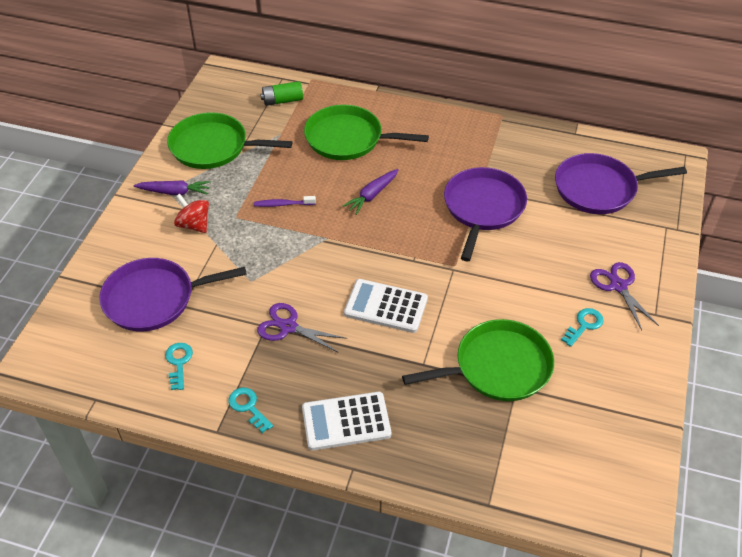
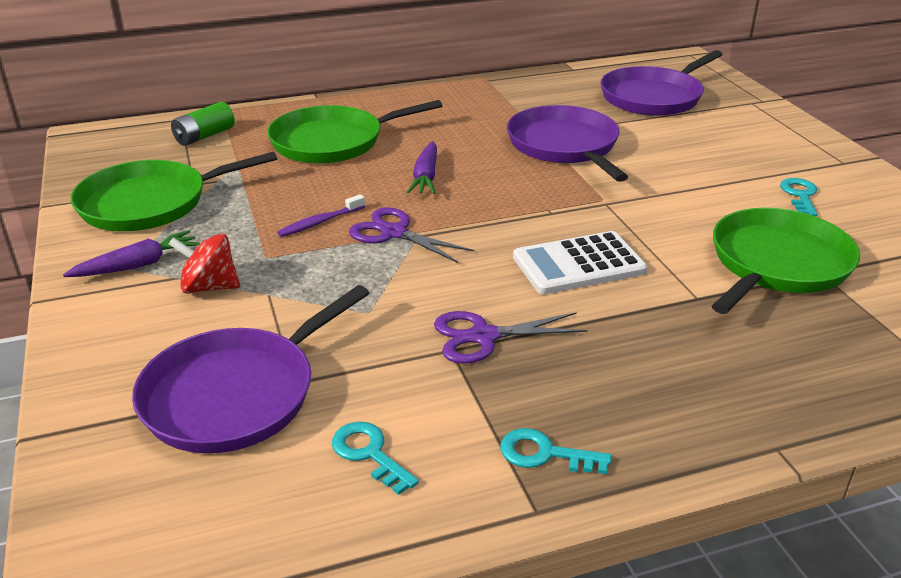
camera: 35 degrees left, 15 degrees down
white calculator [302,392,391,450] -> none
purple scissors [590,262,659,330] -> purple scissors moved to [349,207,475,263]

